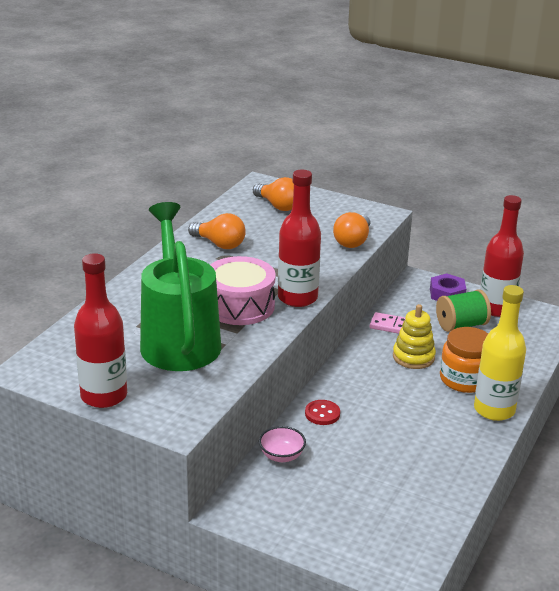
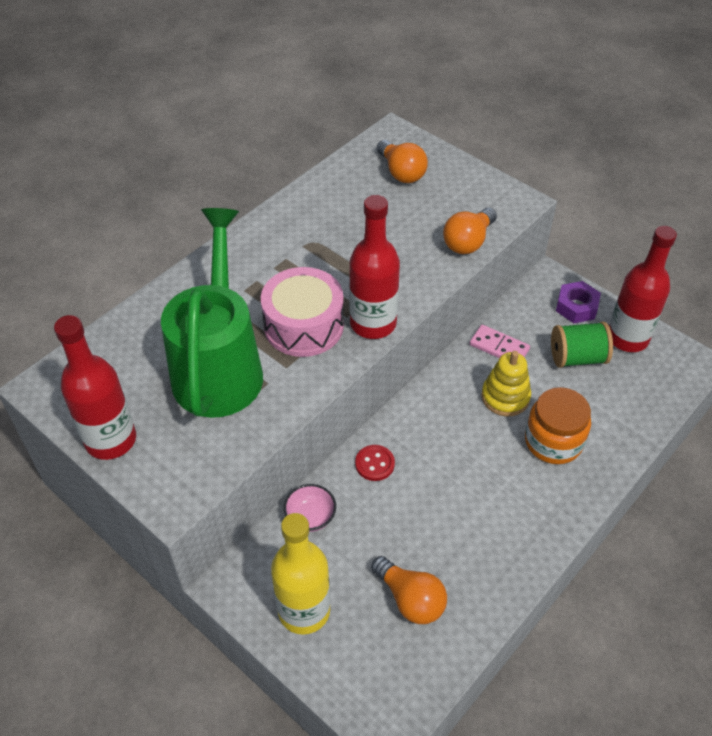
camera: 15 degrees right, 20 degrees up
orange light bulb [188,213,246,249] -> orange light bulb moved to [371,556,447,624]
yellow bottle [474,285,526,421] -> yellow bottle moved to [271,513,330,635]

